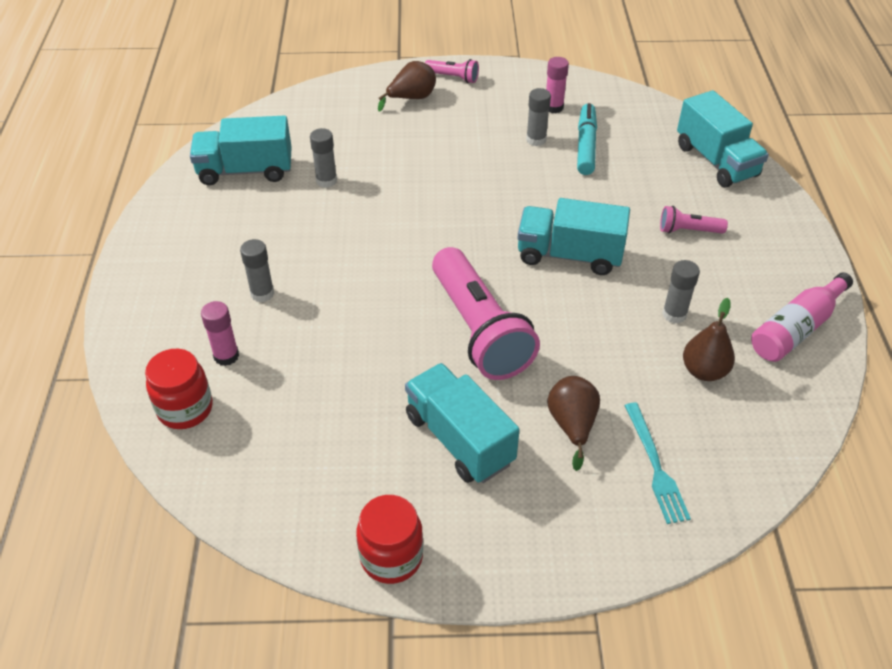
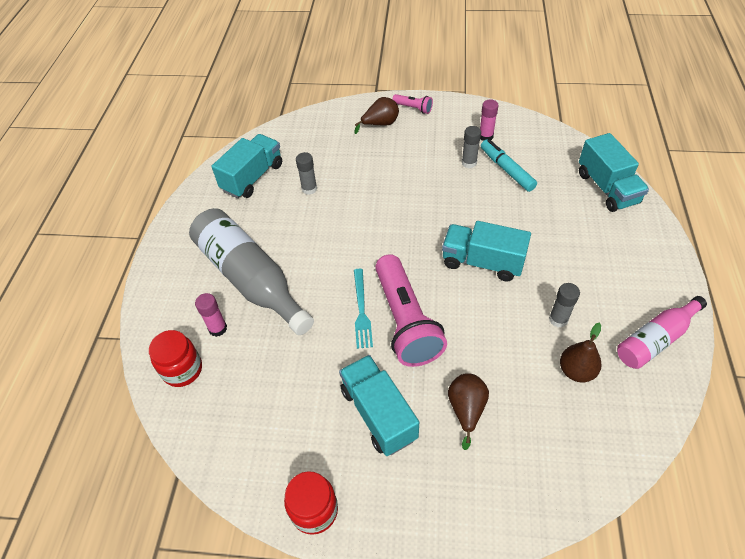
camera: 10 degrees right, 5 degrees up
turquoise truck [190,116,292,185] -> turquoise truck turned 120 degrees clockwise [212,134,282,198]
grey glue stick [240,239,274,302] -> grey bottle [189,208,314,335]
turquoise marker [577,103,597,175] -> turquoise marker turned 45 degrees counterclockwise [481,139,537,192]
turquoise fork [624,403,691,524] -> turquoise fork moved to [354,269,373,349]
pink flashlight [660,206,728,234] -> none

